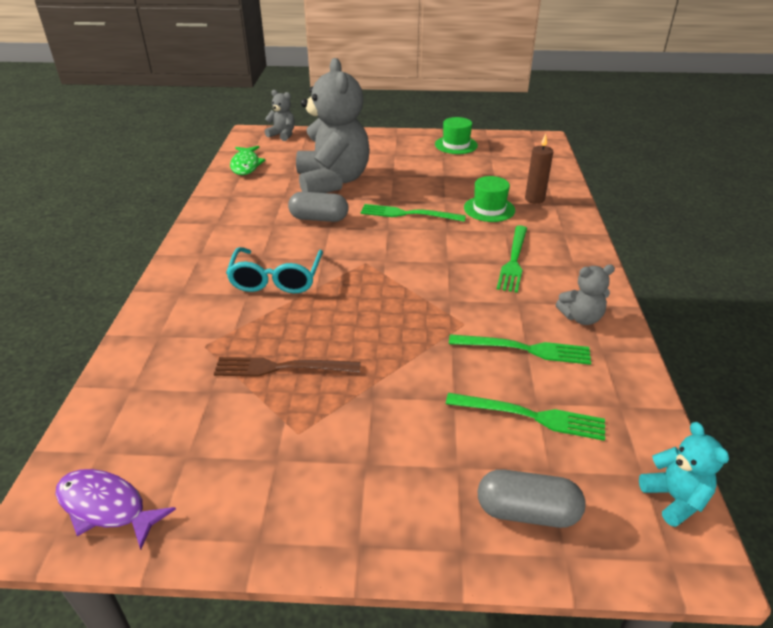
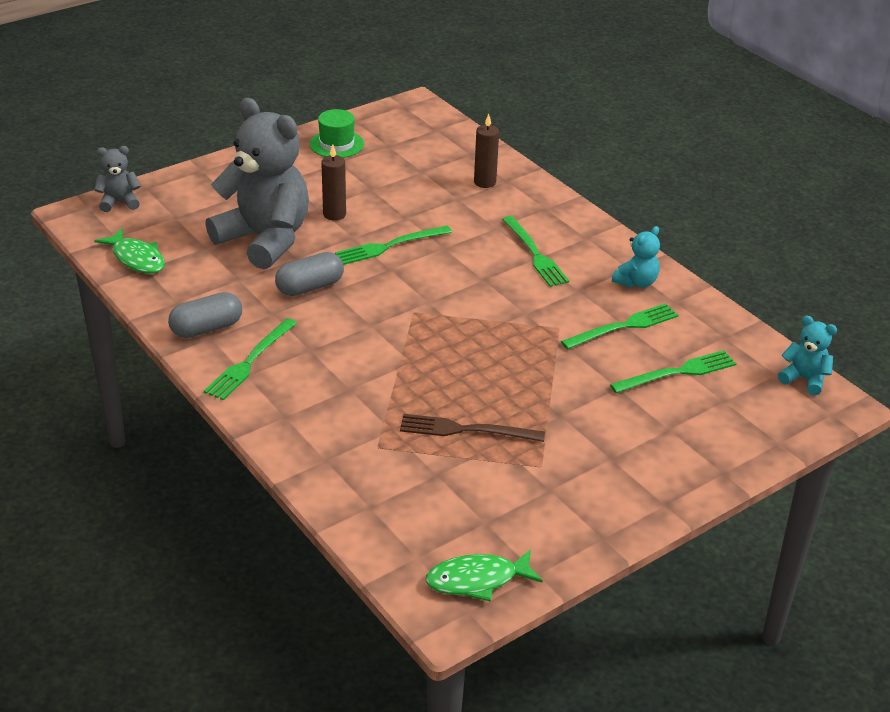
camera: 40 degrees left, 0 degrees up
purple fish [55,469,176,550] -> green fish [426,549,543,601]
brown fork [214,357,361,377] -> brown fork turned 45 degrees clockwise [400,414,545,442]
turquoise glasses [226,247,323,293] -> none
green hat [464,176,515,222] -> none
grey capsule [477,469,585,528] -> grey capsule moved to [168,292,242,338]
grey teddy bear [556,264,615,325] -> turquoise teddy bear [612,226,660,288]
none -> green fork [204,318,297,400]
none -> brown candle [321,145,346,221]

